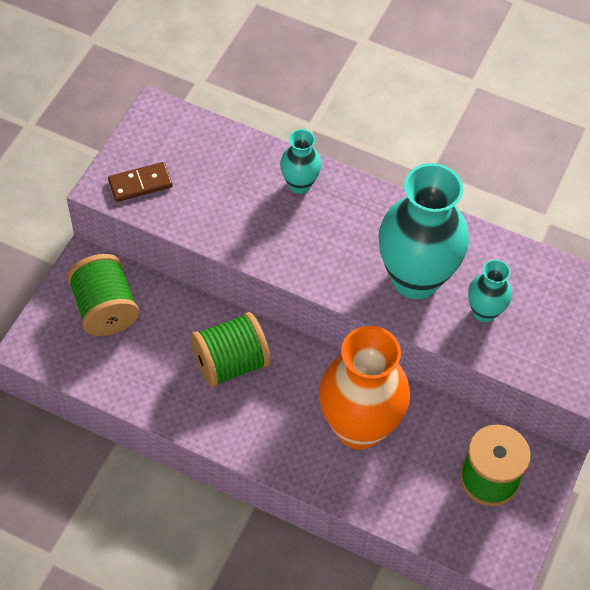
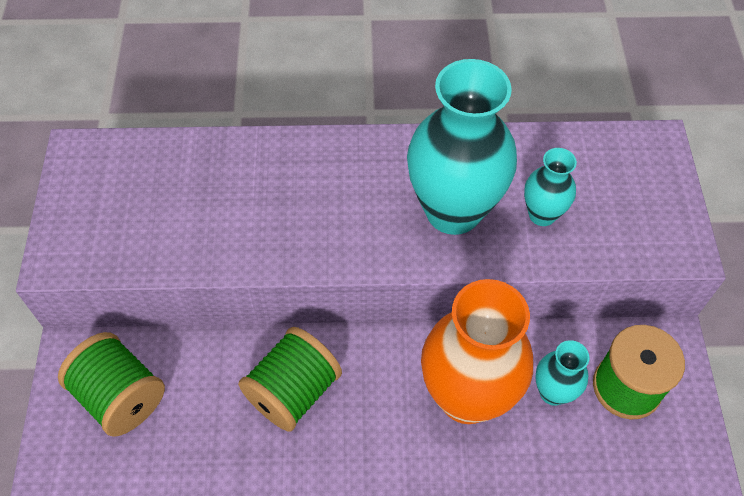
camera: 25 degrees left, 0 degrees up
brown domino [108,162,173,202] -> none
turquoise vase [280,129,321,194] -> turquoise vase moved to [535,340,590,406]

